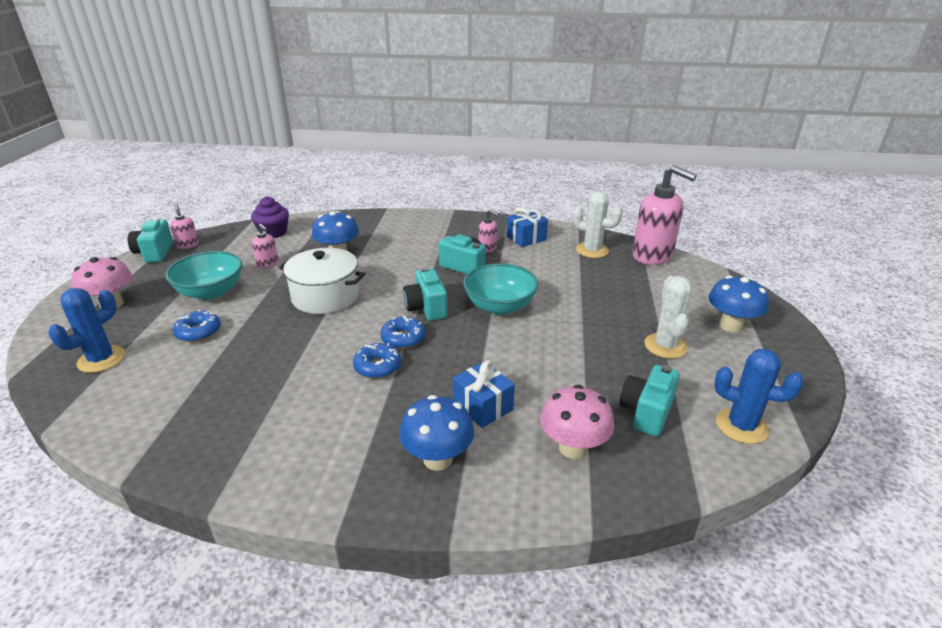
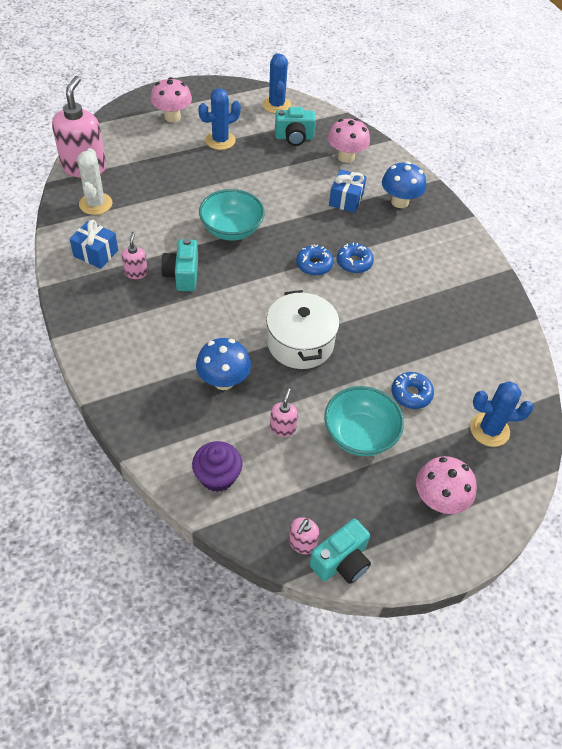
camera: 125 degrees left, 20 degrees up
turquoise camera [403,267,448,321] -> none
white cactus [644,276,692,359] -> blue cactus [198,88,241,150]
blue mushroom [708,276,769,333] -> pink mushroom [150,77,192,122]

